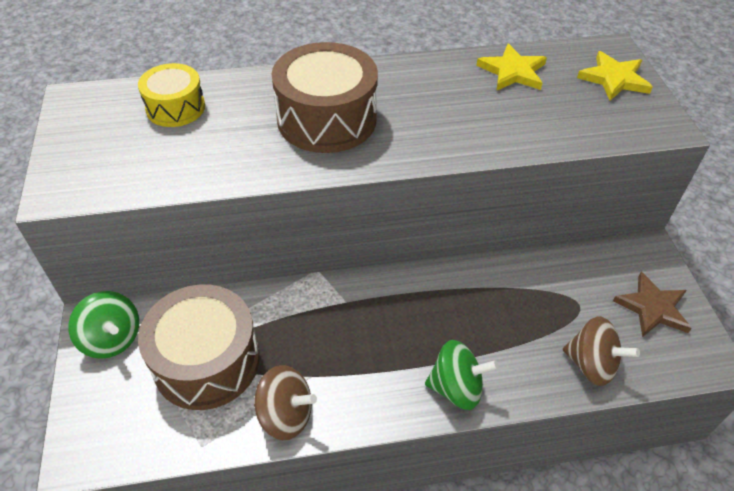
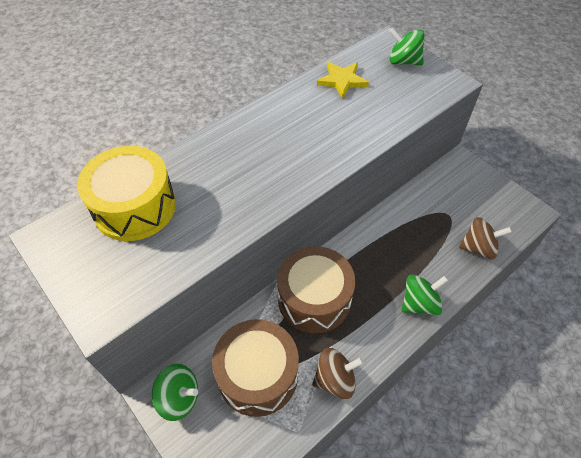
camera: 30 degrees left, 5 degrees up
yellow drum [138,63,205,127] -> yellow drum [77,146,176,241], size x1.69
brown drum [272,42,378,153] -> brown drum moved to [277,246,355,333]
yellow star [577,51,653,101] -> green spinning top [389,28,425,66]
brown star [613,272,692,337] -> none

